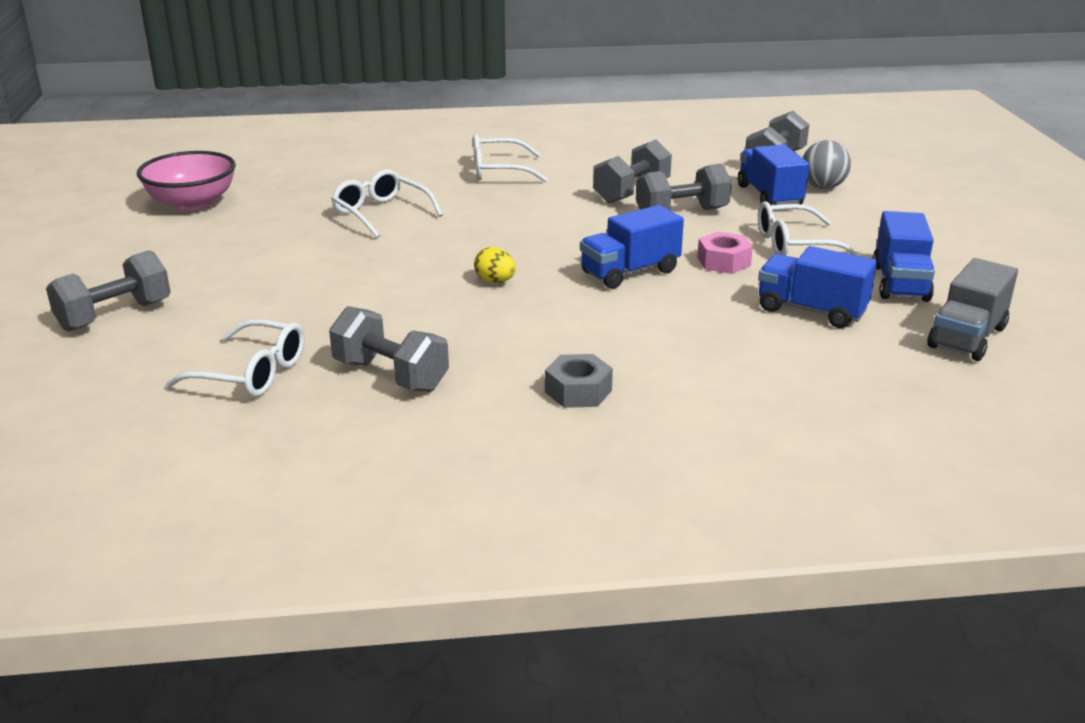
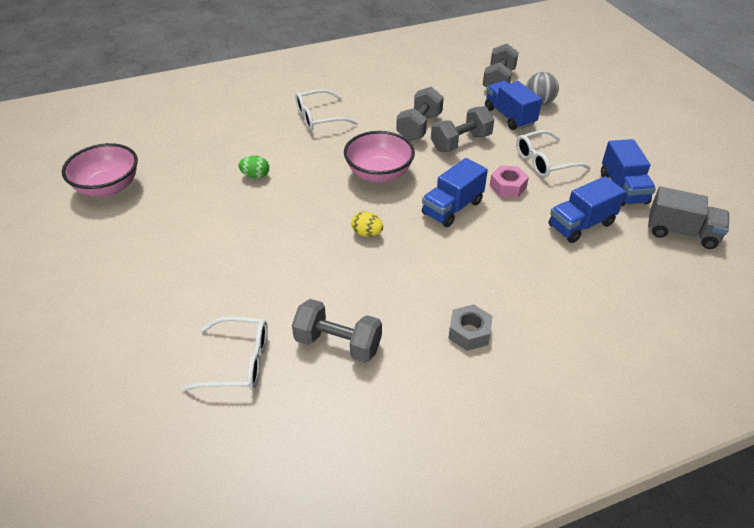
camera: 15 degrees left, 15 degrees up
grey dumbbell [46,250,171,331] -> none
white glasses [331,169,443,238] -> green egg [239,155,269,179]
blue truck [758,246,877,328] -> blue truck turned 45 degrees counterclockwise [548,176,626,243]
grey truck [927,258,1018,361] -> grey truck turned 90 degrees counterclockwise [648,186,729,249]
none -> pink bowl [344,131,415,183]

